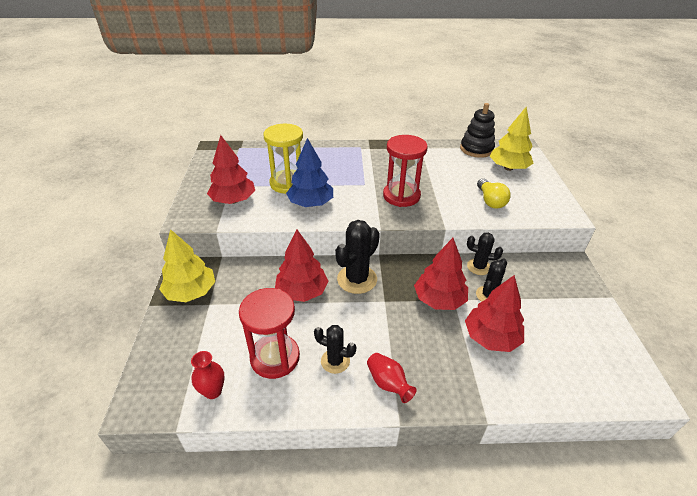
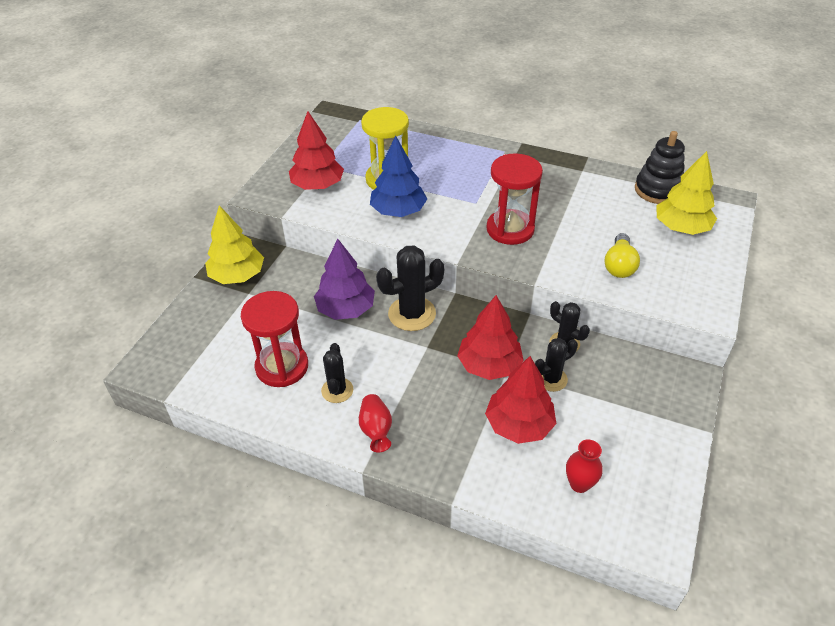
camera: 25 degrees right, 5 degrees up
red vase [191,351,225,399] -> red vase moved to [566,439,603,493]
red tree [275,230,329,302] -> purple tree [314,239,375,320]
black cactus [314,325,356,374] -> black cactus turned 45 degrees clockwise [321,343,353,403]

